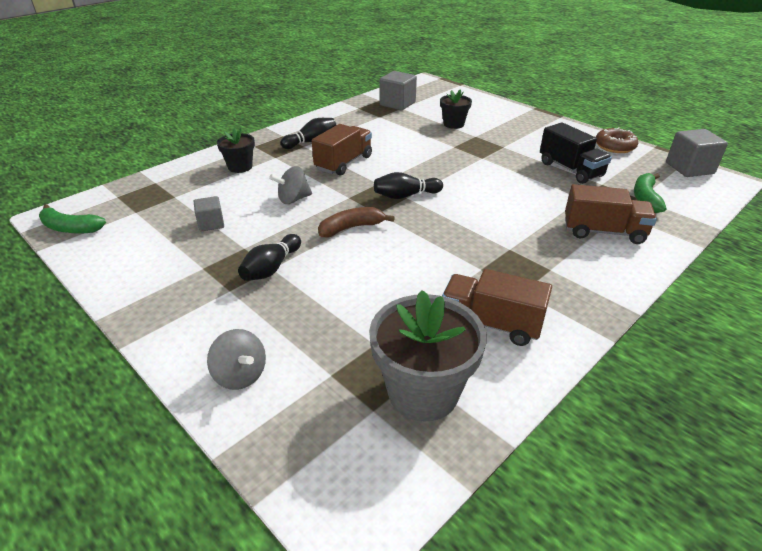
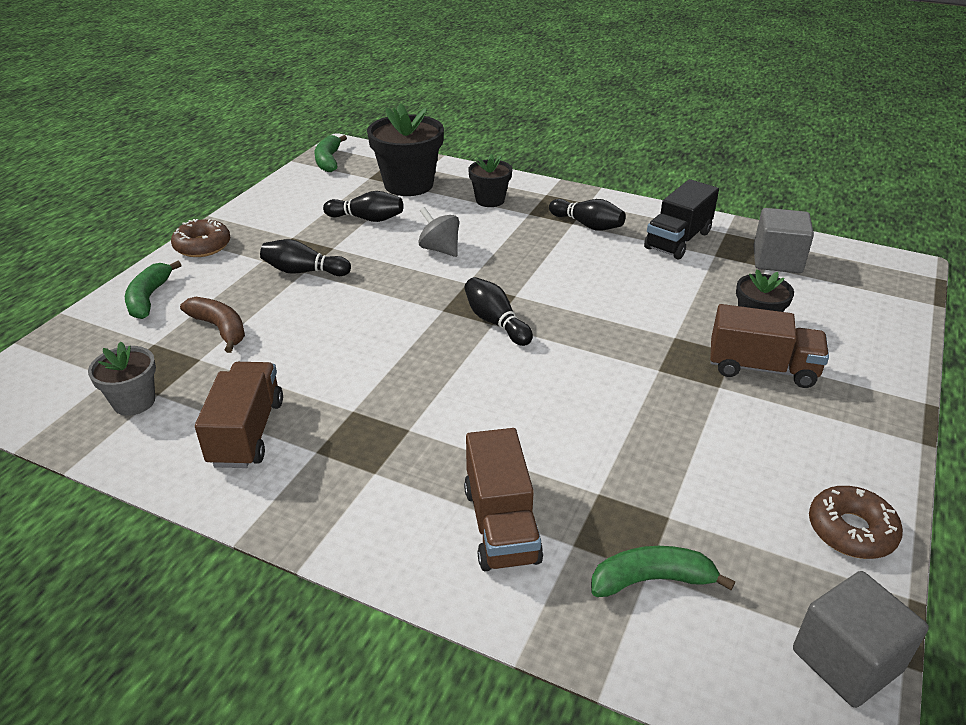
camera: 70 degrees right, 0 degrees up
grey cube [194,196,224,232] -> black bowling pin [323,191,403,222]
grey spinning top [207,329,266,390] -> green banana [125,261,181,319]
brown truck [312,124,372,176] -> brown truck moved to [710,304,829,388]
brown banana [318,207,395,238] -> brown banana moved to [180,297,245,353]
grey flower pot [369,290,487,421] -> grey flower pot [88,342,156,416], size x0.57
black truck [540,122,612,184] -> black truck moved to [644,179,719,259]
none -> brown donut [171,219,231,257]
none -> black flower pot [367,103,444,196]

